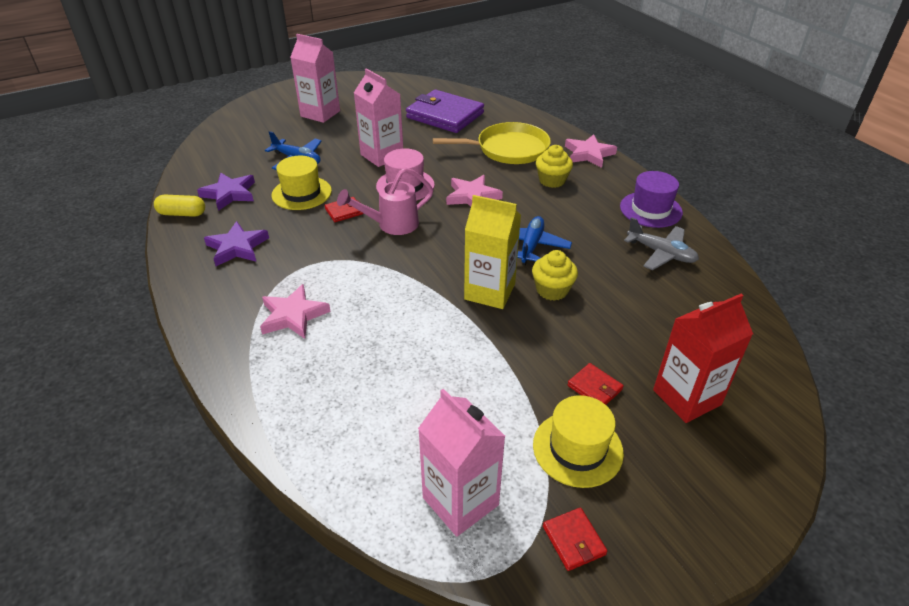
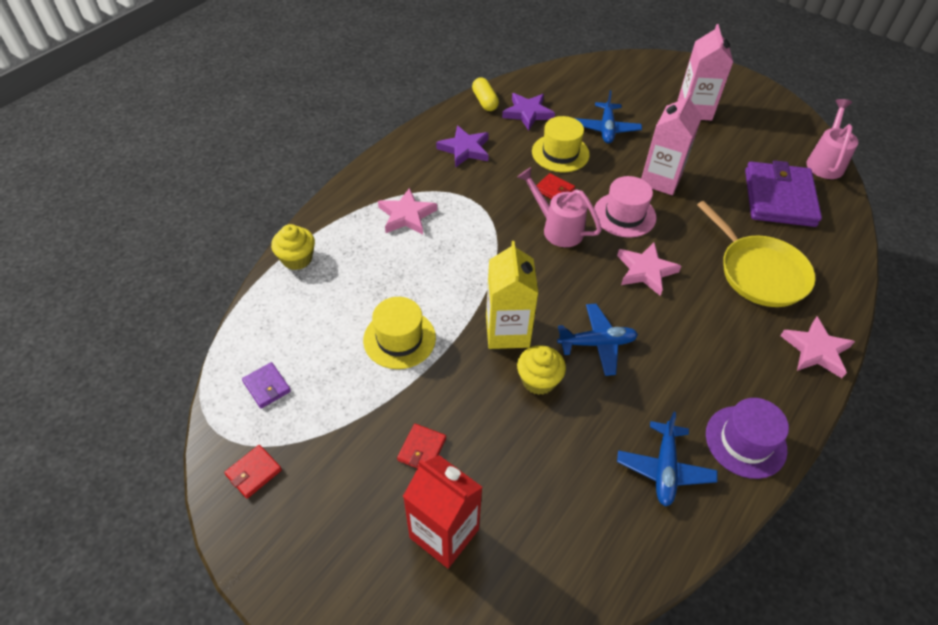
camera: 65 degrees right, 10 degrees up
pink carton [418,389,505,537] -> purple wallet [242,362,291,409]
yellow hat [533,395,624,488] -> yellow hat moved to [363,297,436,369]
yellow cupcake [536,145,573,188] -> yellow cupcake moved to [271,224,315,270]
grey plane [624,217,699,270] -> blue plane [617,412,718,507]
none -> pink watering can [806,99,858,179]

